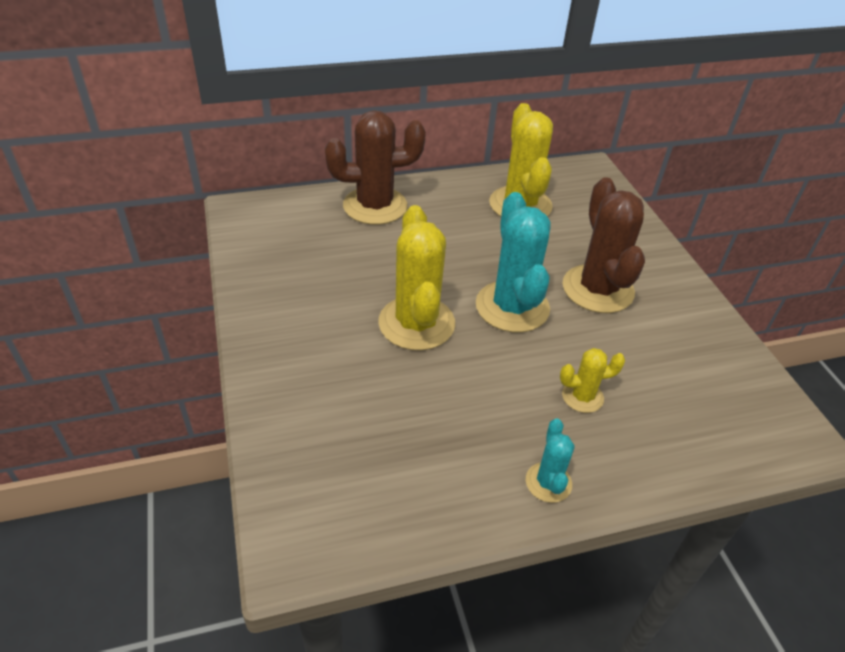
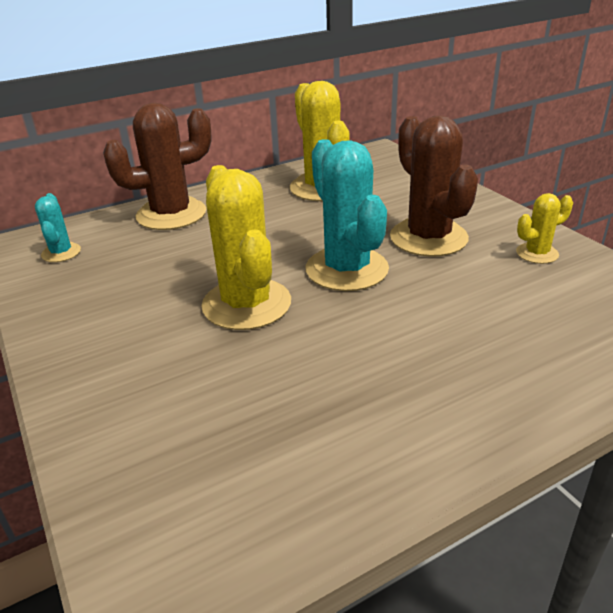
camera: 10 degrees left, 10 degrees down
turquoise cactus [526,419,575,503] -> turquoise cactus moved to [35,193,81,262]
yellow cactus [560,348,625,413] -> yellow cactus moved to [516,193,573,264]

